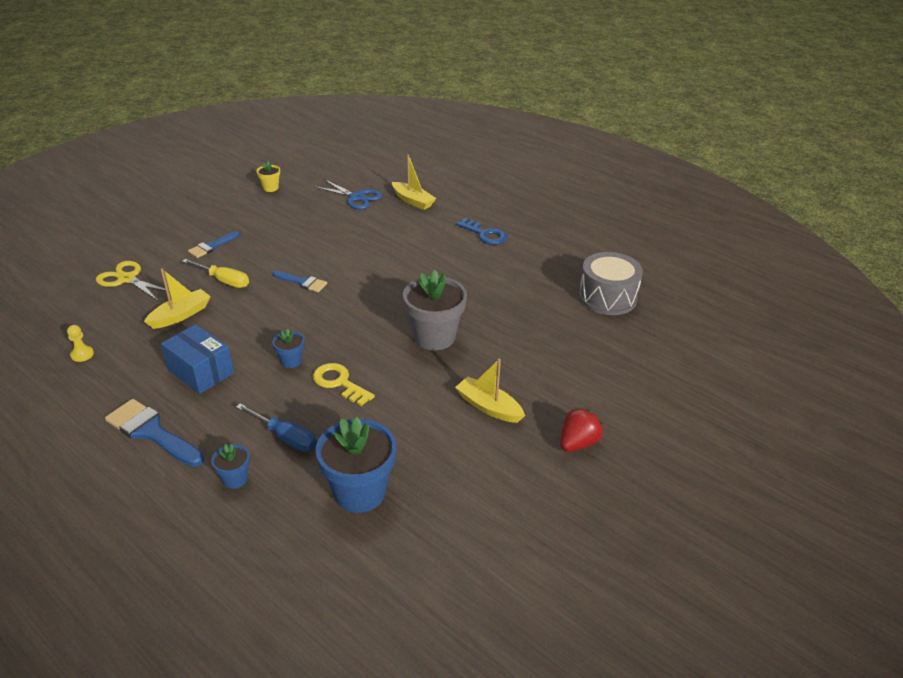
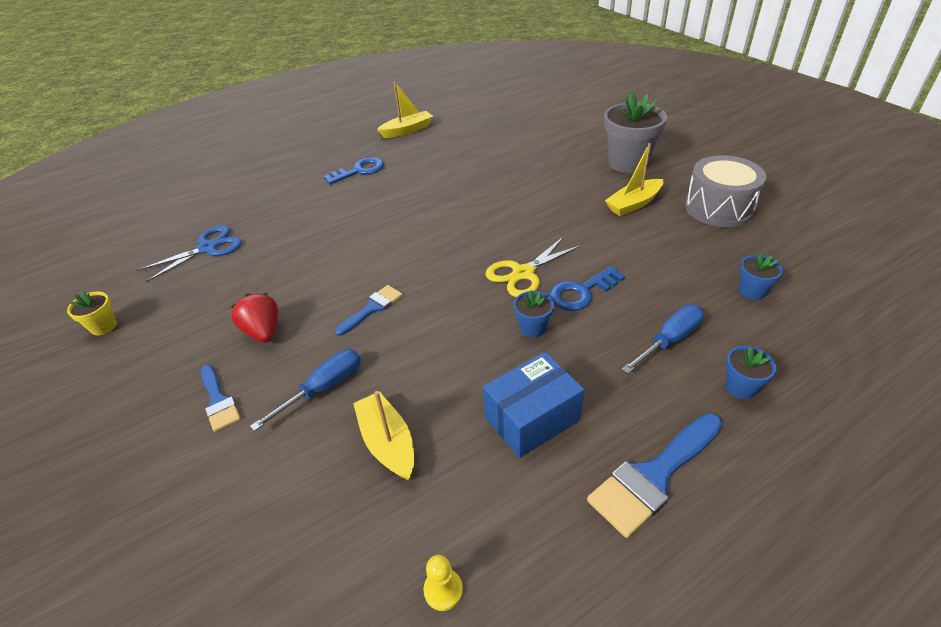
camera: 70 degrees left, 5 degrees up
yellow scissors [96,261,166,301] -> yellow scissors moved to [485,236,582,297]
yellow screwdriver [182,259,249,288] -> blue screwdriver [250,349,361,431]
yellow key [313,363,375,406] -> blue key [550,266,625,311]
blue flower pot [316,417,396,513] -> blue flower pot [739,253,783,300], size x0.48
yellow boat [392,155,436,210] -> yellow boat moved to [377,82,433,138]
grey flower pot [403,270,467,350] -> grey flower pot moved to [604,92,667,173]
red strawberry [561,407,603,452] -> red strawberry moved to [231,293,278,343]
grey drum [579,252,643,315] -> grey drum moved to [685,155,766,227]

